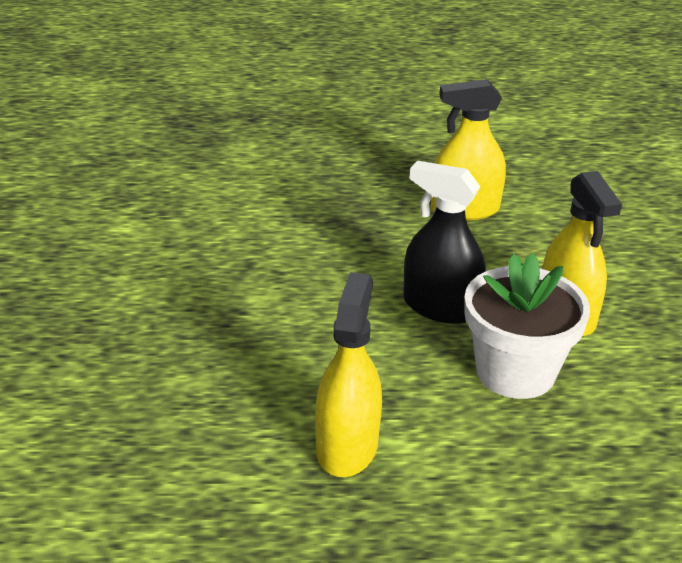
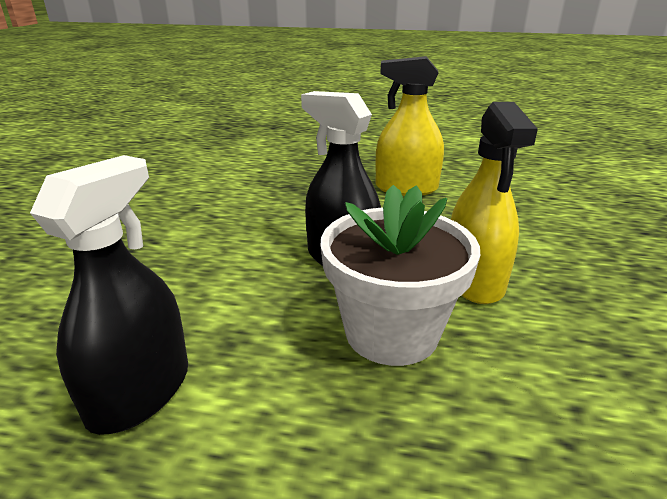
camera: 15 degrees right, 5 degrees down
yellow spray bottle [315,272,382,477] -> black spray bottle [30,155,188,435]

